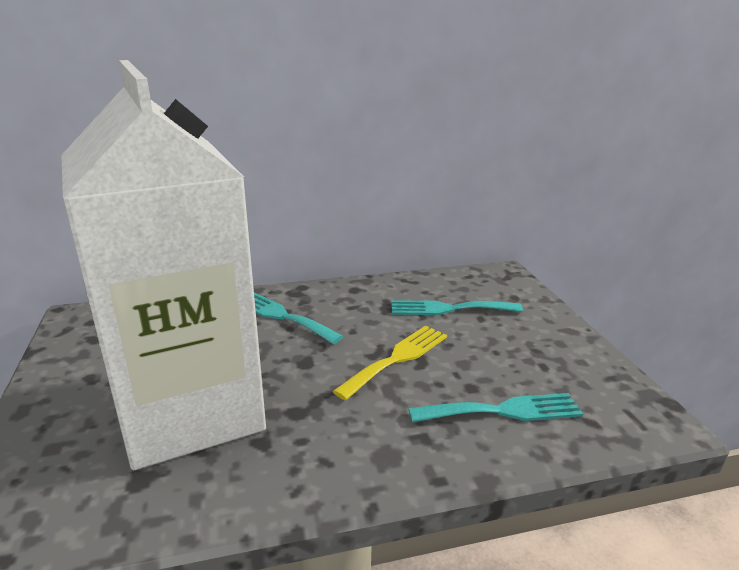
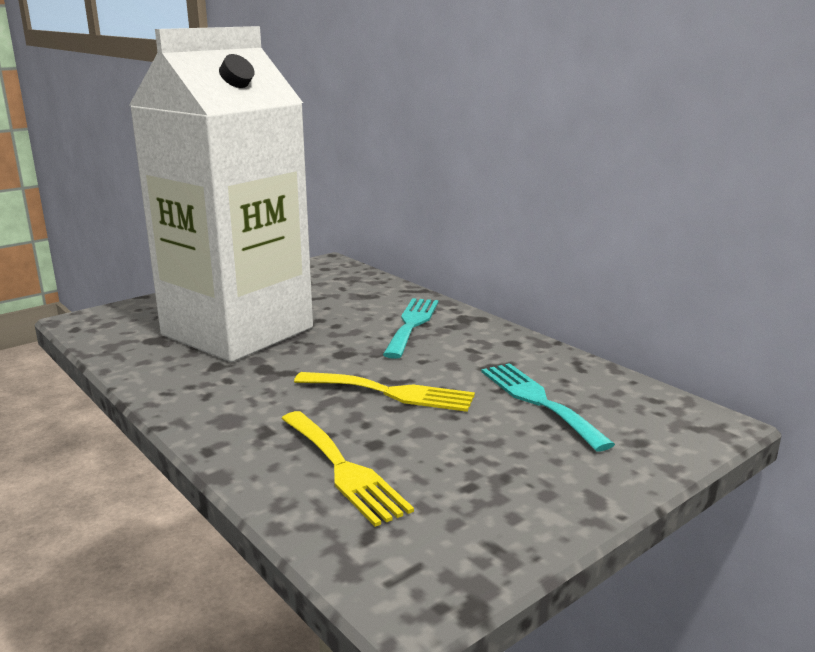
camera: 65 degrees right, 5 degrees down
turquoise fork [408,393,583,422] -> yellow fork [281,411,414,527]

